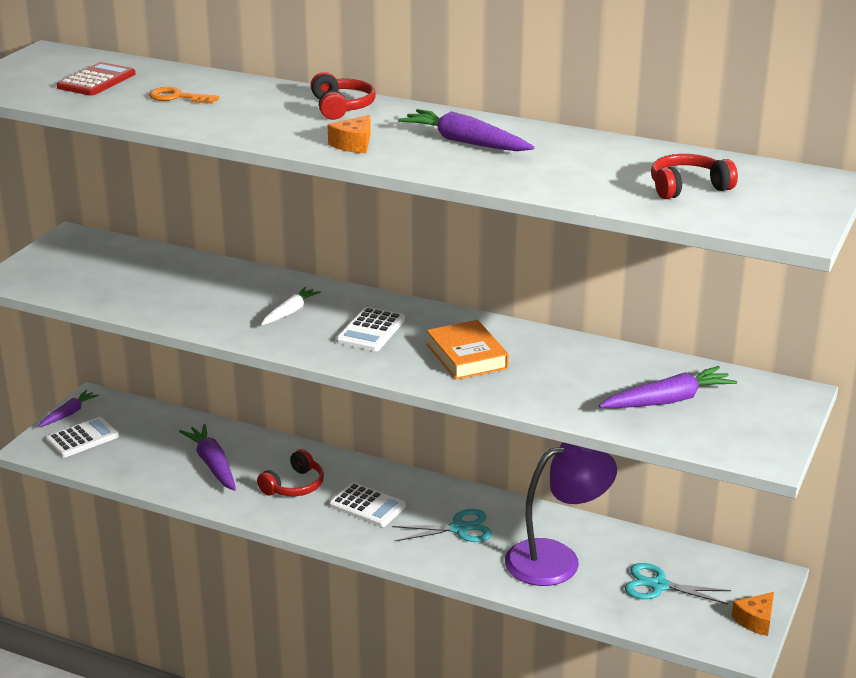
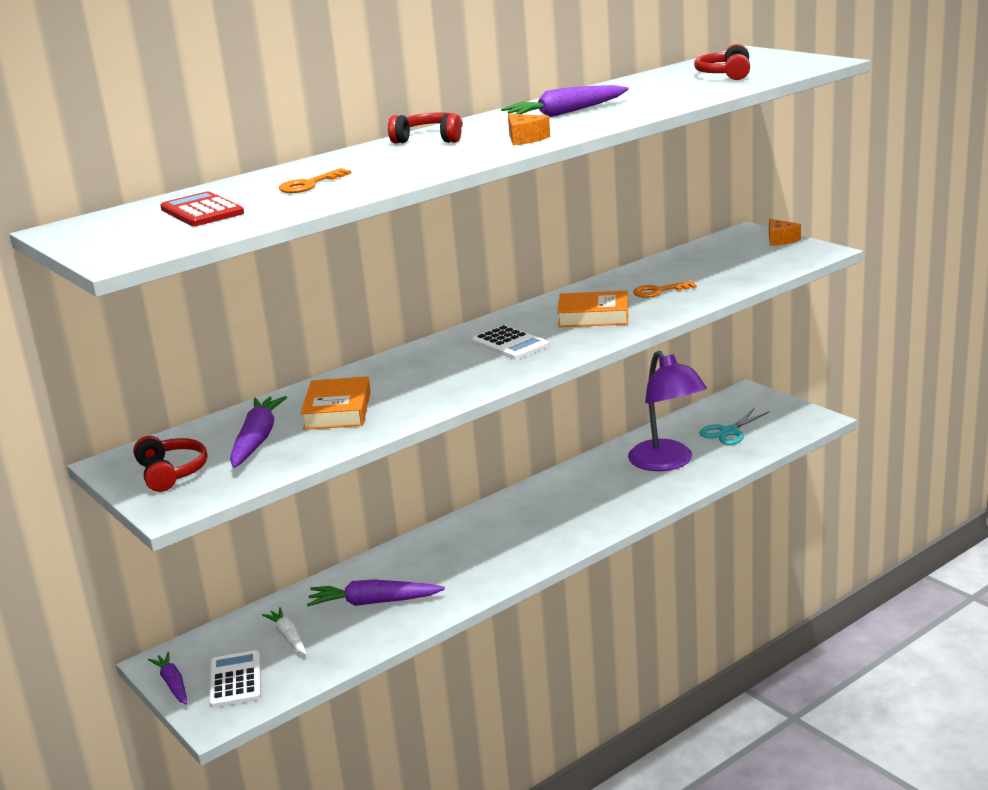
camera: 60 degrees left, 5 degrees down
red headphones [257,449,324,496] -> red headphones moved to [133,436,207,492]
white carrot [261,287,321,325] -> white carrot moved to [262,607,307,655]
white calculator [329,482,406,527] -> none
turquoise scissors [392,509,492,542] -> none
purple lamp [505,443,617,586] -> purple lamp turned 150 degrees clockwise [628,351,707,471]
purple carrot [599,366,737,408] -> purple carrot moved to [230,396,287,468]
orange cheese [732,592,774,636] -> orange cheese moved to [769,219,801,246]
none -> orange book [300,376,371,430]
none -> orange key [633,281,697,298]

